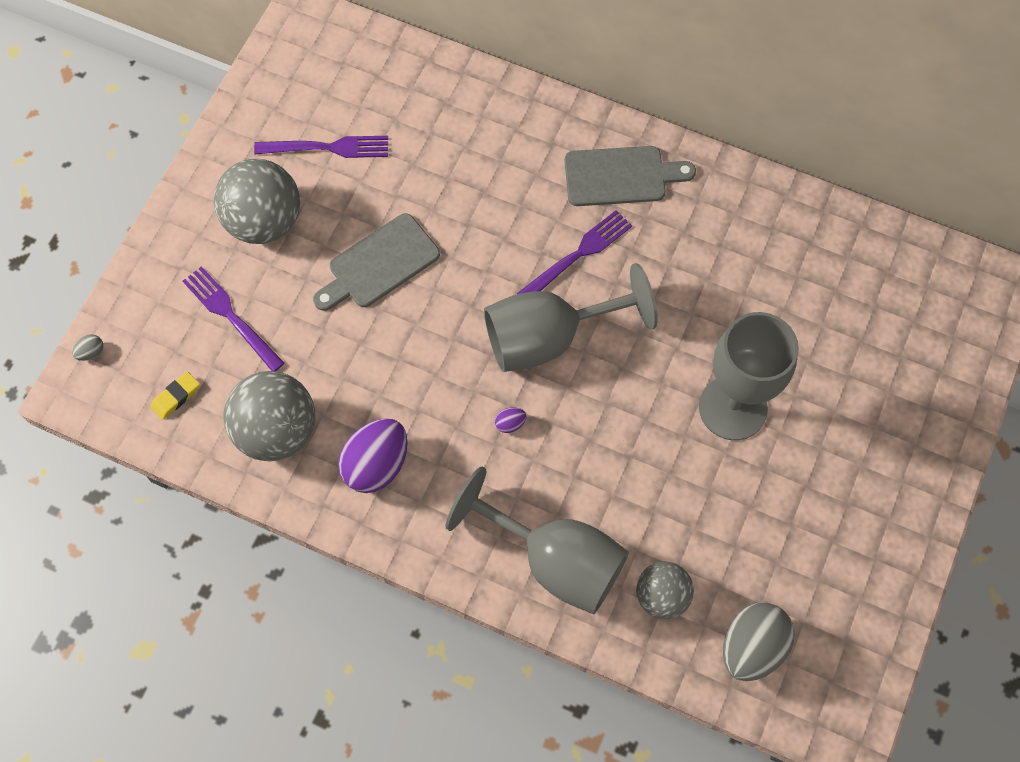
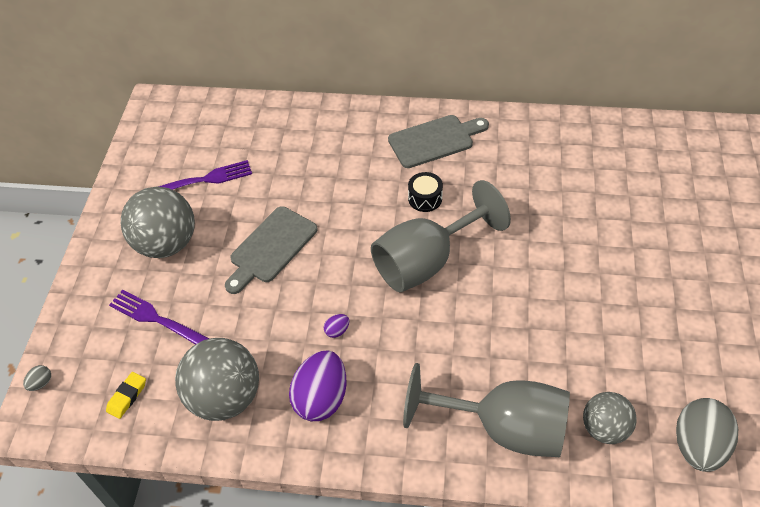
camera: 15 degrees left, 15 degrees down
purple egg [495,408,527,433] -> purple egg moved to [324,314,349,338]
purple fork [517,210,632,294] -> black drum [408,172,443,212]
grey goblet [699,312,799,440] -> none

